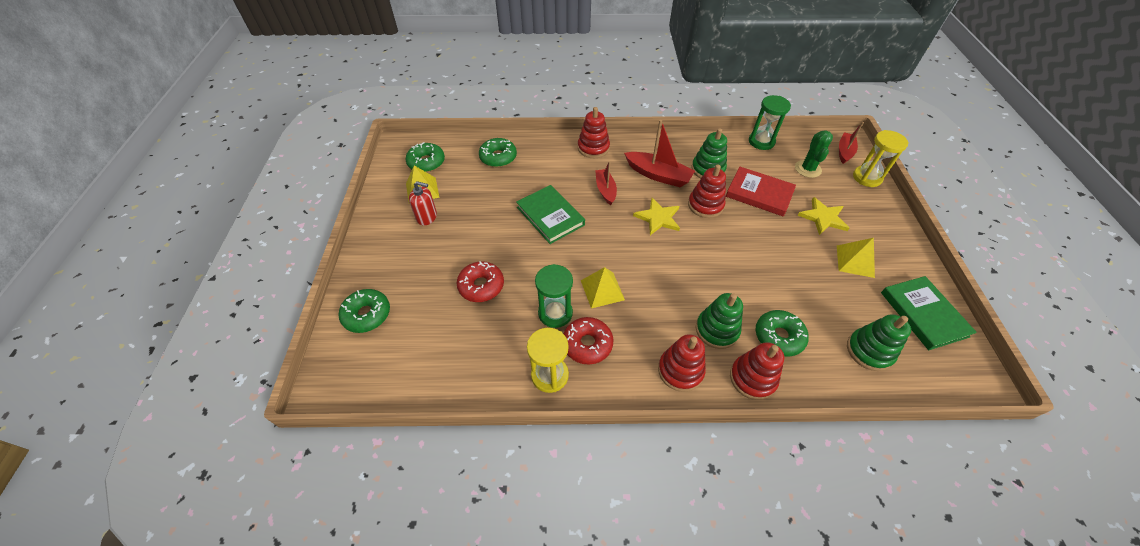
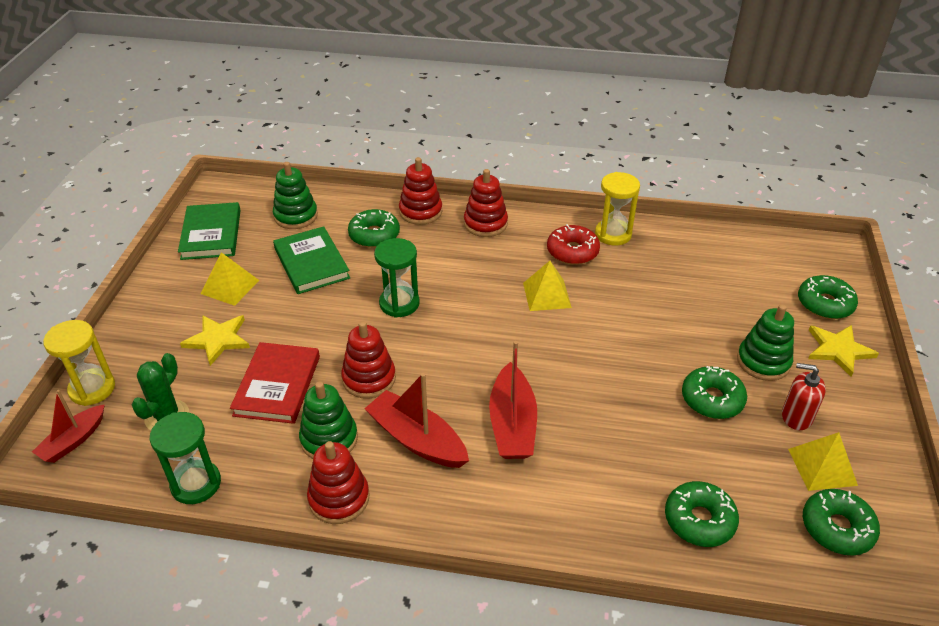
camera: 170 degrees left, 10 degrees down
red donut [456,261,504,302] -> none
green book [516,185,585,244] -> green book moved to [273,226,350,294]
green hourglass [535,264,573,328] -> green hourglass moved to [374,238,420,318]
red stacking toy [578,107,610,158] -> red stacking toy moved to [307,441,369,524]
red boat [595,161,617,205] -> red boat [489,341,537,459], size x1.55
yellow star [633,198,680,235] -> yellow star moved to [808,325,879,377]
green stacking toy [696,293,743,349] -> green stacking toy moved to [737,304,794,381]
red book [726,166,796,217] -> red book turned 60 degrees clockwise [230,342,320,424]
none -> green donut [682,366,747,419]

